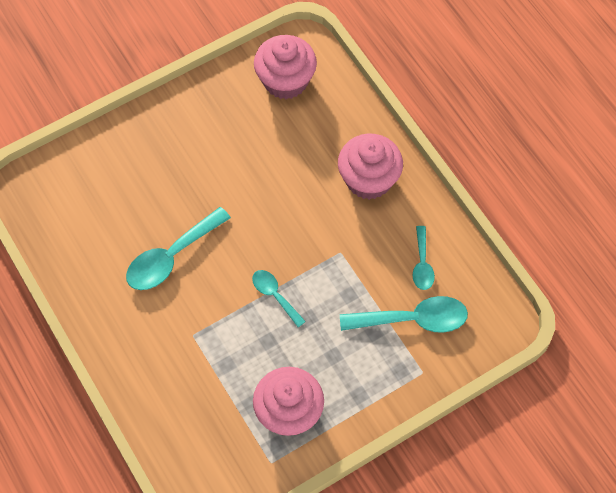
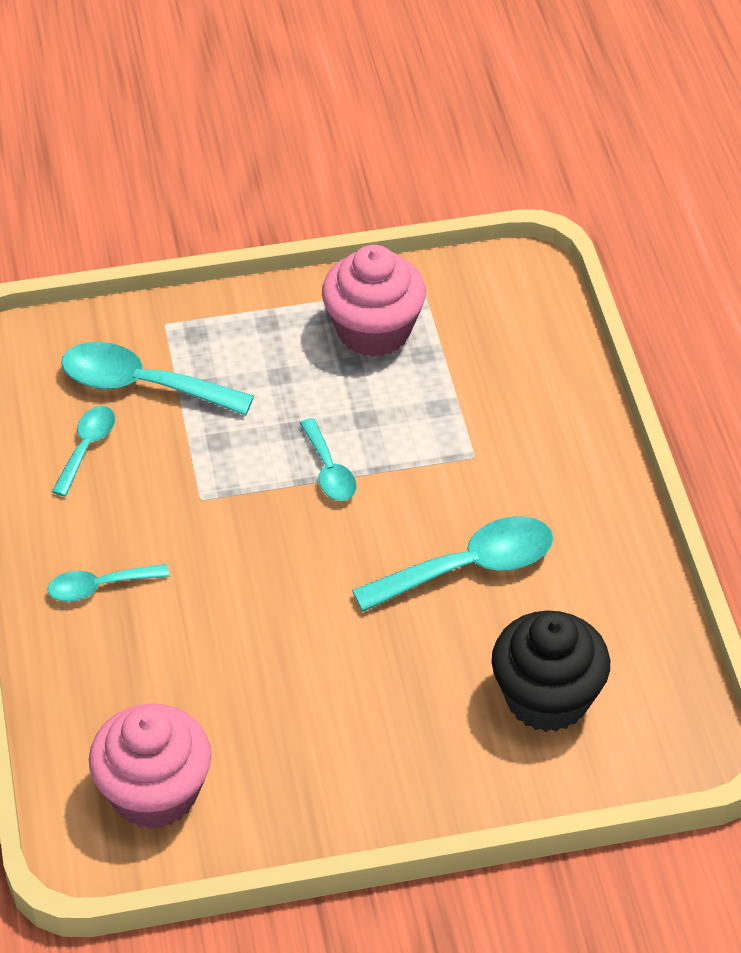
camera: 160 degrees left, 15 degrees down
pink cupcake [338,134,403,200] -> turquoise spoon [48,564,169,602]
none -> black cupcake [492,611,610,732]

